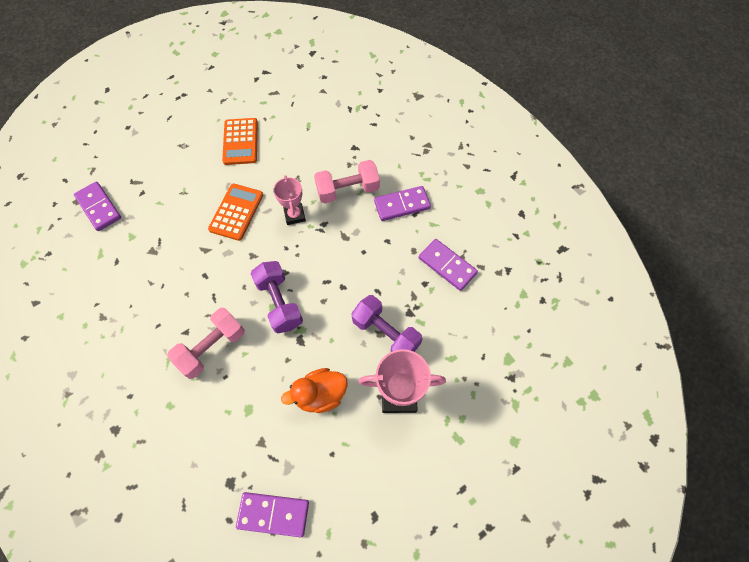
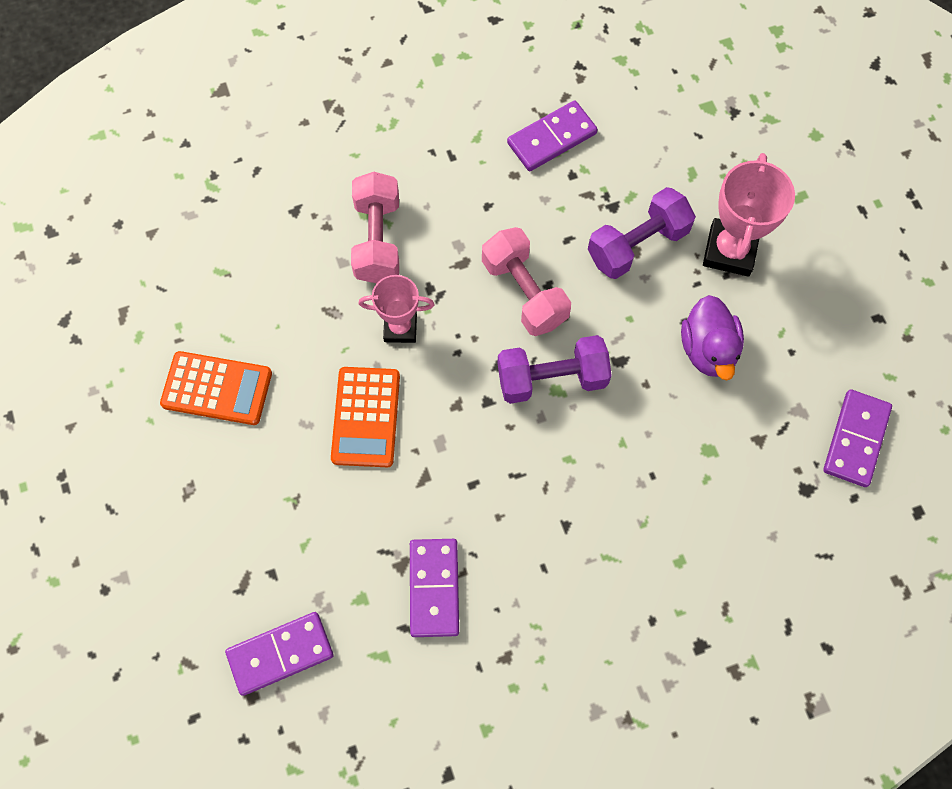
camera: 75 degrees left, 5 degrees up
pink dumbbell [167,308,245,379] -> pink dumbbell moved to [482,227,571,336]
orange calculator [208,184,263,241] -> orange calculator turned 120 degrees counterclockwise [331,367,400,467]
orange duck [281,368,348,413] -> purple duck [681,295,744,380]
purple domino [374,186,431,221] -> purple domino moved to [410,539,459,637]

